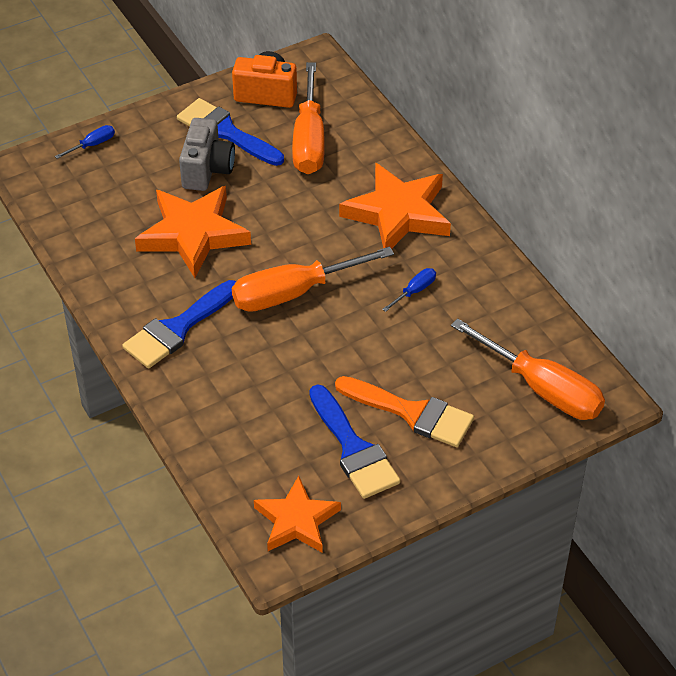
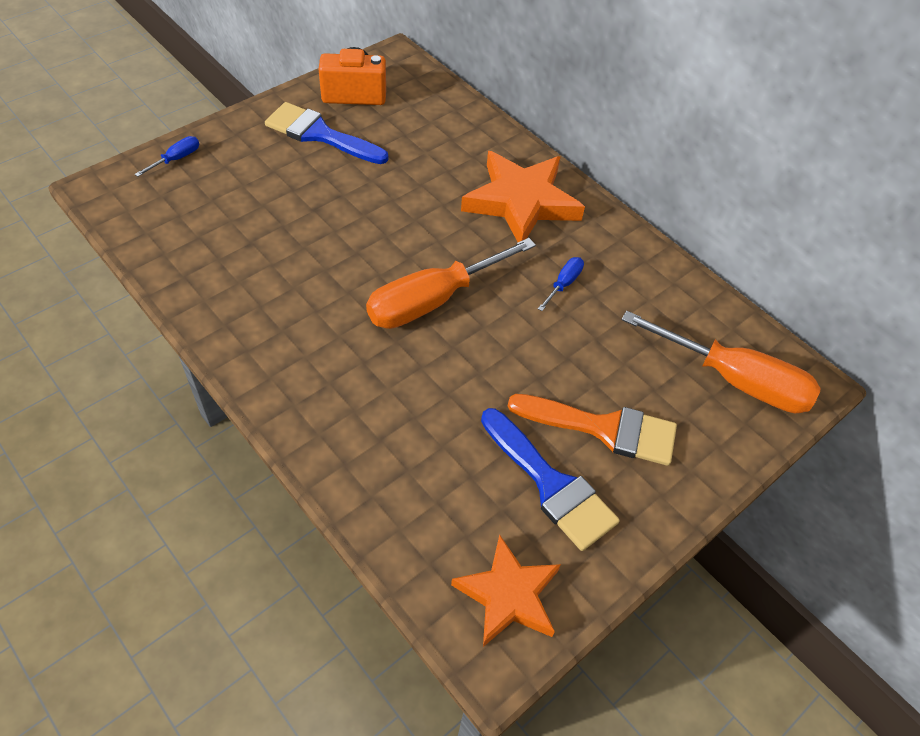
camera: 15 degrees left, 5 degrees up
blue brush [122,280,236,369] -> none
orange star [135,186,251,278] -> none
grey camera [179,118,235,191] -> none
orange screwdriver [292,62,325,174] -> none

